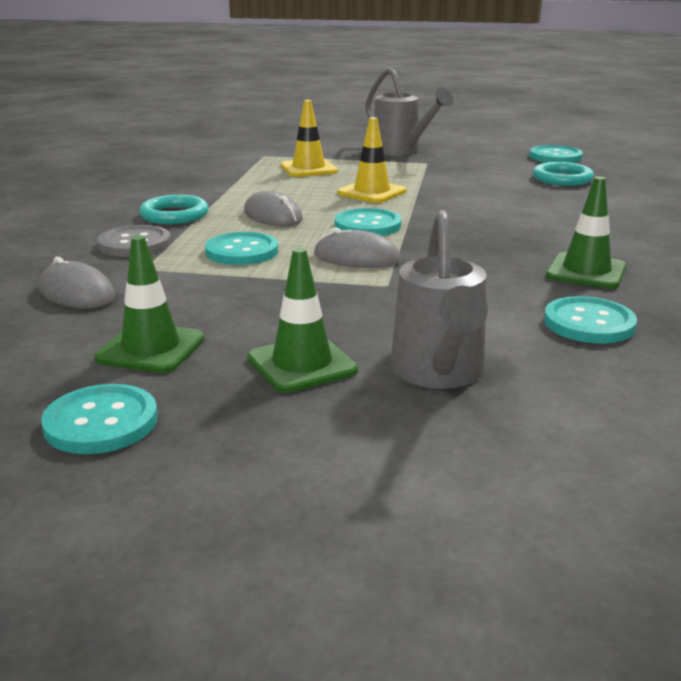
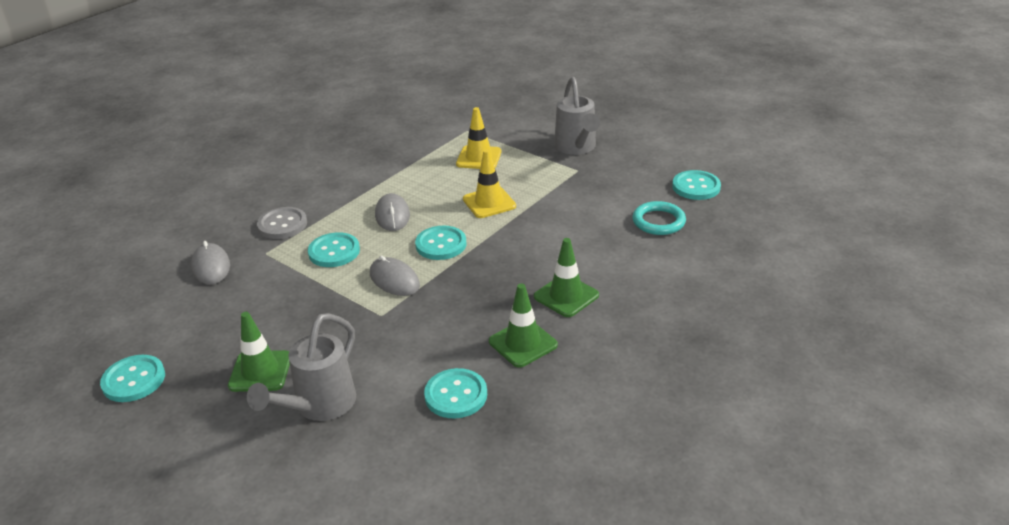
camera: 30 degrees right, 10 degrees up
green traffic cone [94,235,204,373] -> green traffic cone moved to [534,238,599,317]
turquoise ring [139,195,209,224] -> none

